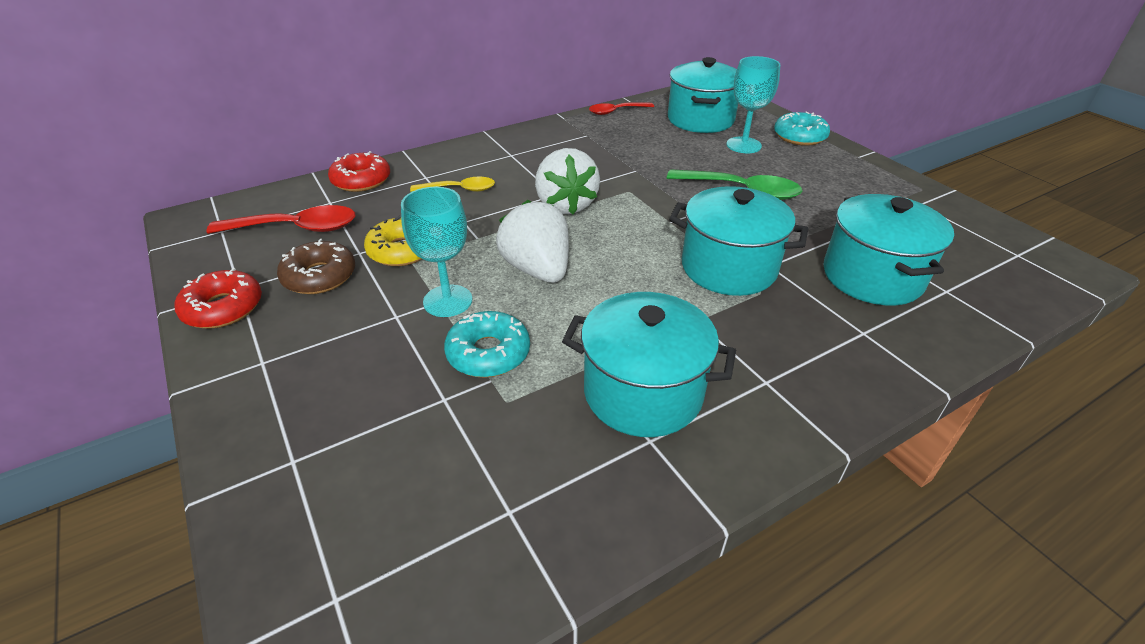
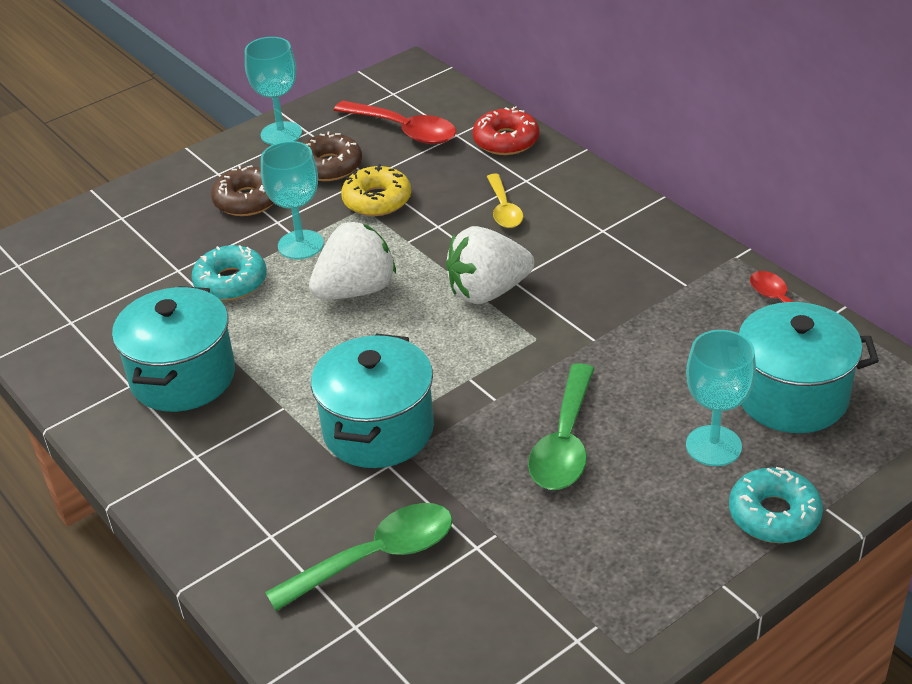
camera: 85 degrees right, 0 degrees up
red donut [175,268,262,328] -> turquoise goblet [245,37,302,145]
red spoon [206,205,355,234] -> red spoon turned 45 degrees counterclockwise [334,101,456,144]
turquoise pot [823,194,954,306] -> green spoon [265,503,453,611]
none -> brown donut [211,165,274,216]

